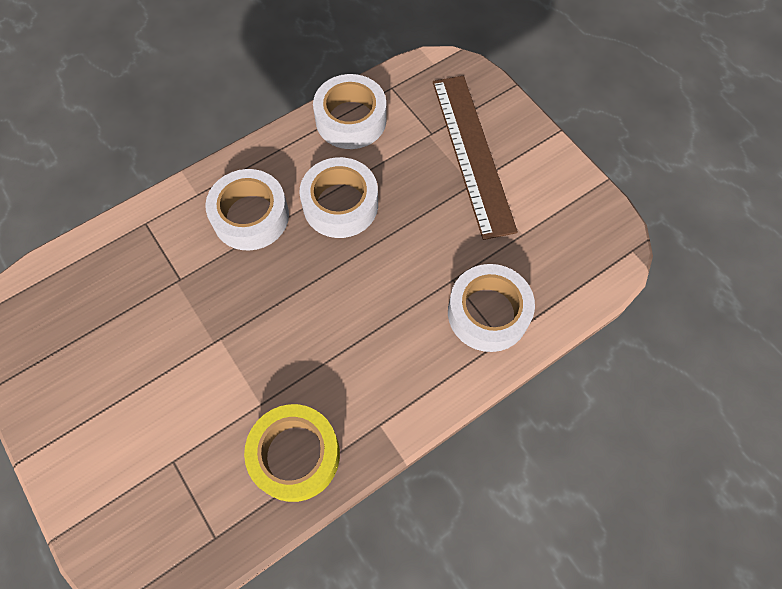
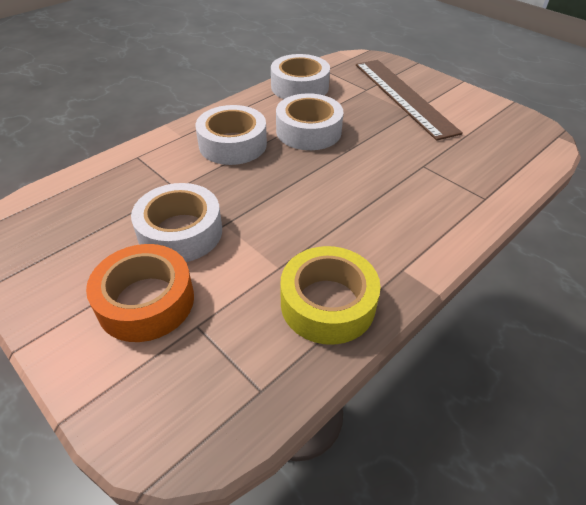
camera: 10 degrees left, 20 degrees down
white tape [448,264,535,352] -> white tape moved to [131,183,222,262]
none -> orange tape [86,244,194,342]

